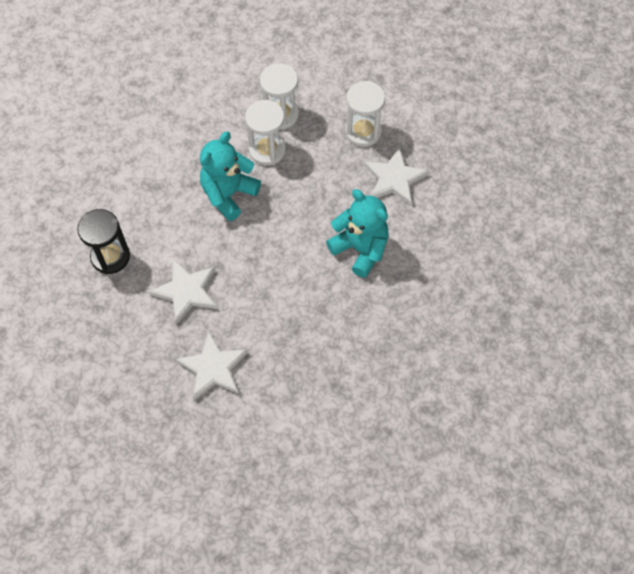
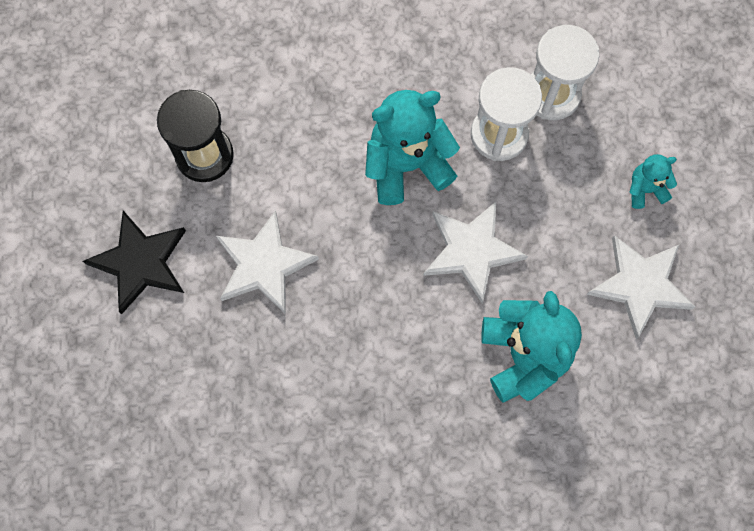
camera: 35 degrees right, 10 degrees up
white star [176,331,248,400] -> white star moved to [423,202,528,303]
white hourglass [345,81,385,147] -> turquoise teddy bear [629,154,677,209]
none -> black star [83,211,186,314]

